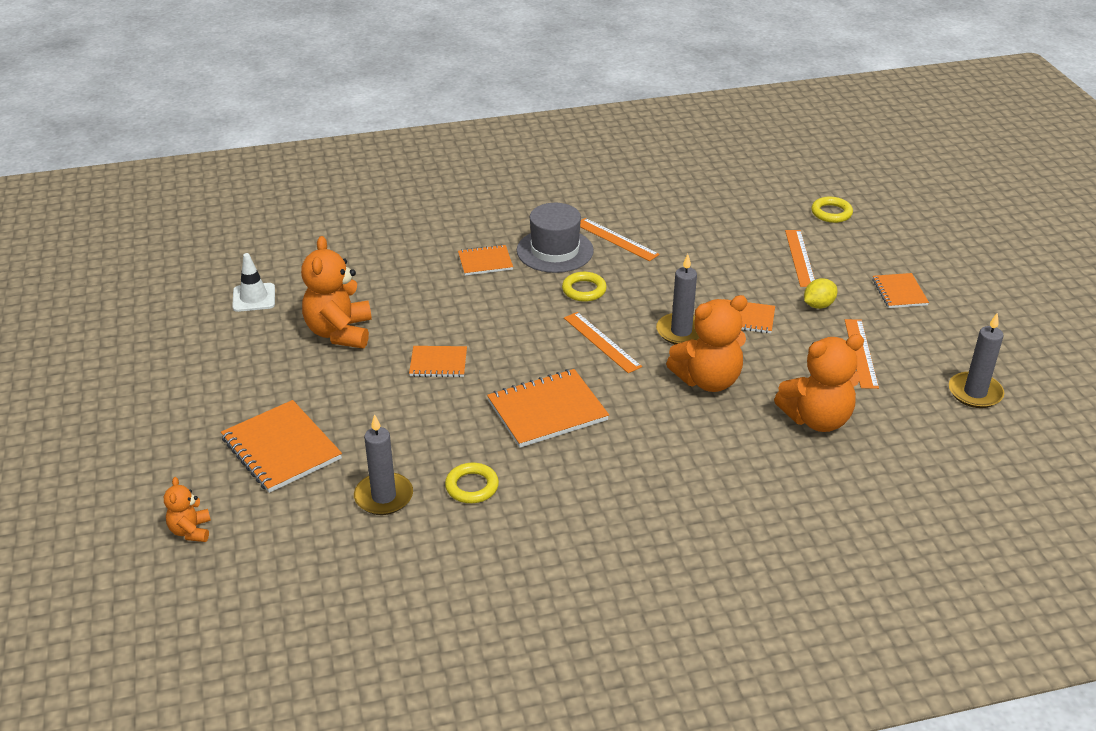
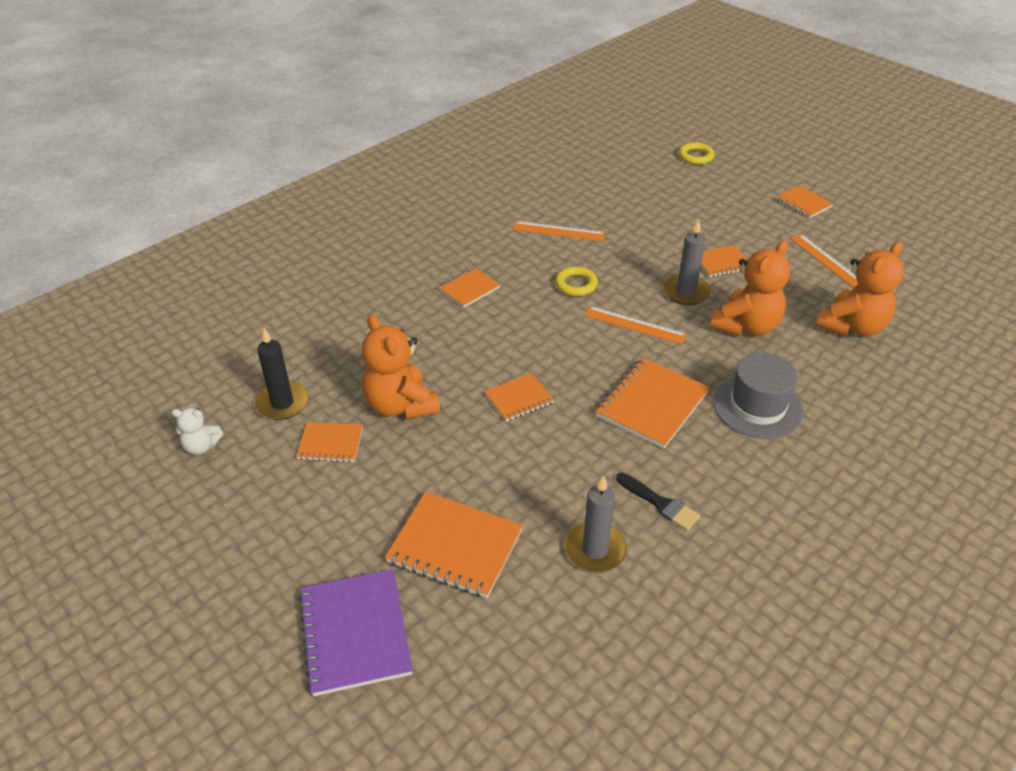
camera: 30 degrees left, 5 degrees up
orange teddy bear [164,477,211,542] -> none
white traffic cone [232,253,275,312] -> black candle [254,328,309,420]
yellow ring [445,463,499,503] -> black brush [616,473,700,531]
grey hat [517,203,594,273] -> grey hat moved to [713,353,803,439]
orange ruler [785,230,815,287] -> none
yellow lemon [804,278,837,309] -> none
grey candle [949,313,1004,408] -> none
none -> white teddy bear [171,408,223,455]
none -> orange notebook [296,422,363,463]
none -> purple notebook [299,569,413,696]

